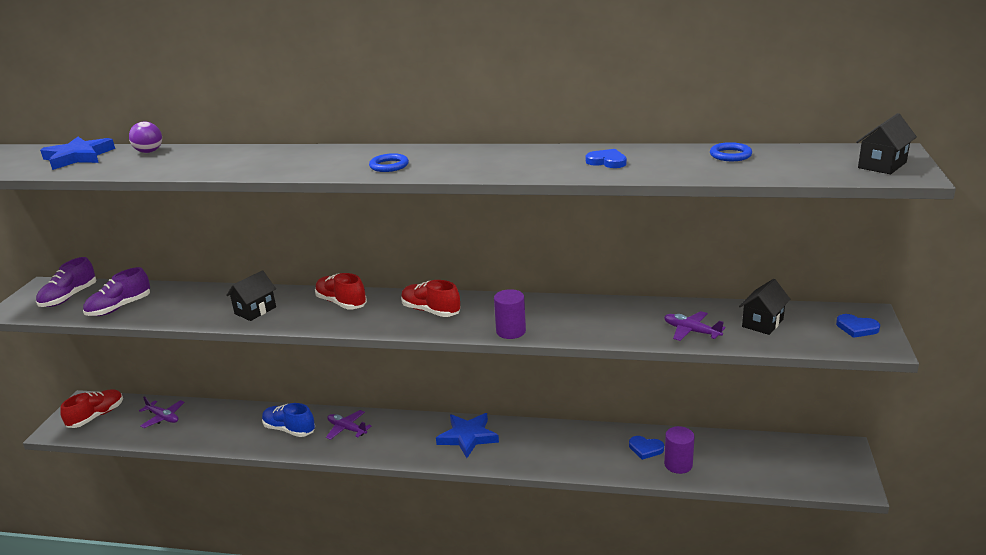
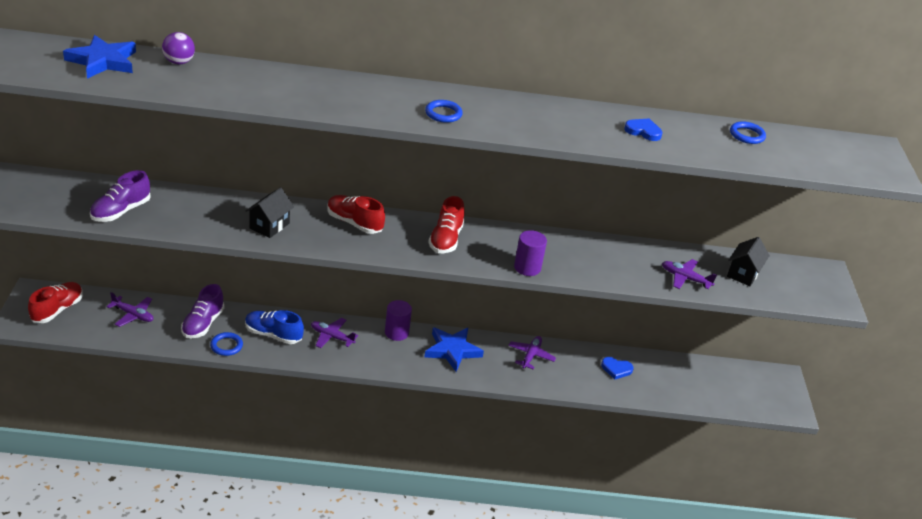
camera: 15 degrees left, 10 degrees up
purple shoe [36,257,97,307] -> purple shoe moved to [181,284,224,339]
red shoe [401,280,461,317] -> red shoe turned 105 degrees counterclockwise [428,196,465,253]
purple cylinder [664,426,695,474] -> purple cylinder moved to [385,300,412,341]
blue heart [836,314,880,338] -> none
black house [856,113,917,174] -> none
none -> blue ring [210,332,243,356]
none -> purple plane [508,336,556,369]

